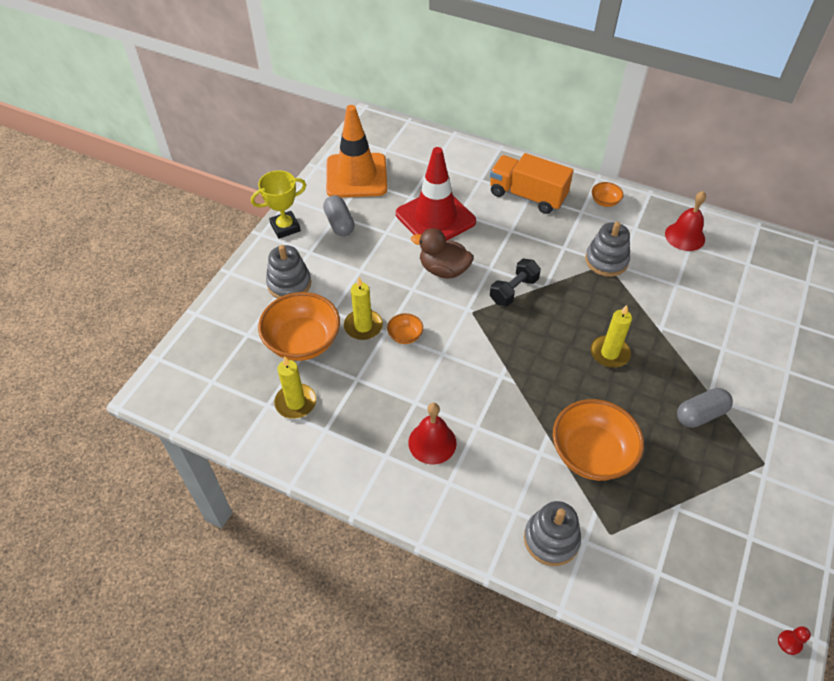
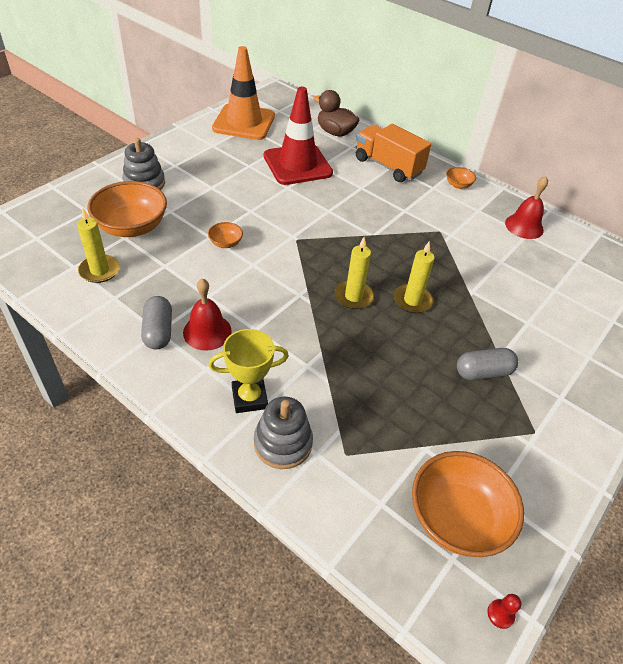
camera: 10 degrees right, 5 degrees down
yellow trophy [251,170,306,239] -> yellow trophy moved to [208,329,289,413]
grey capsule [323,195,355,236] -> grey capsule moved to [141,296,172,350]
yellow candle [344,278,383,340] -> yellow candle moved to [334,237,374,309]
brown duck [411,228,474,279] -> brown duck moved to [313,90,359,137]
black dumbbell [490,259,541,306] -> none
orange bowl [553,399,644,481] -> orange bowl moved to [412,451,524,557]
grey stacking toy [585,222,630,277] -> none

